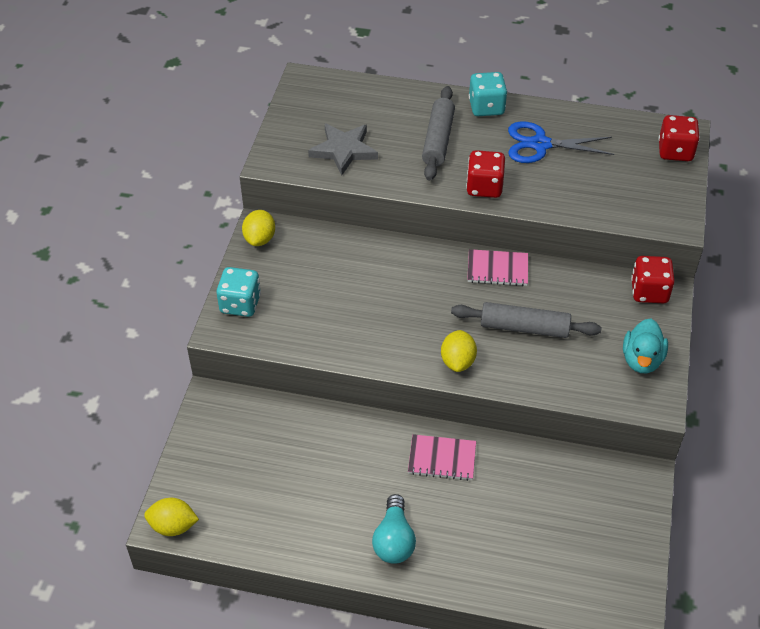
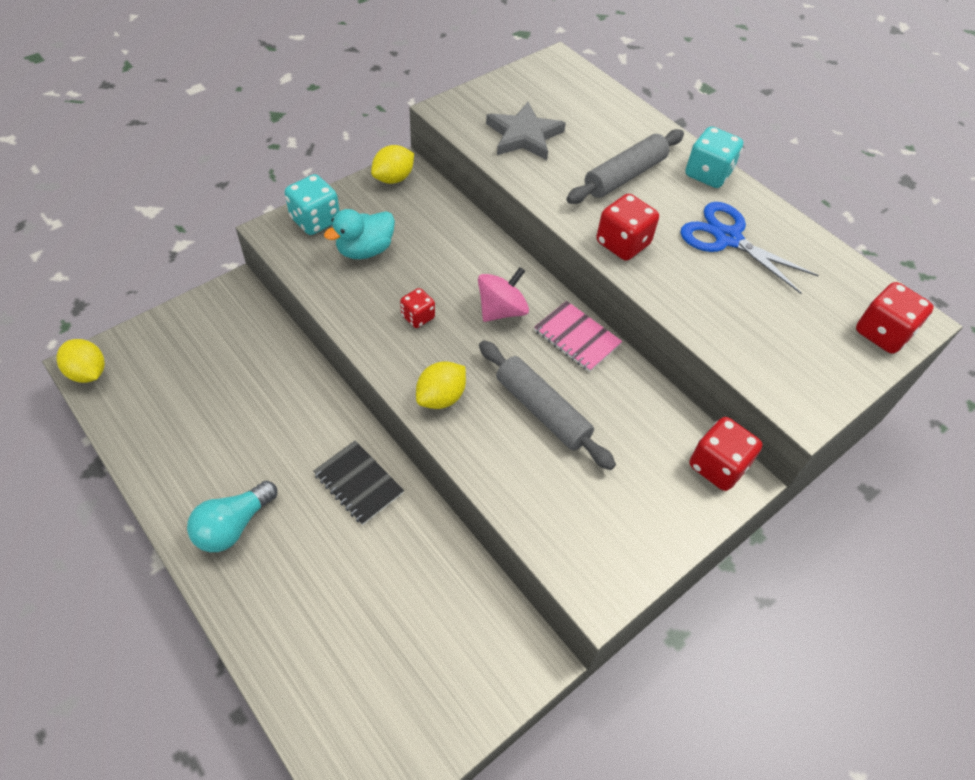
camera: 35 degrees right, 5 degrees up
pink notebook [408,434,476,481] -> black notebook [313,441,404,525]
turquoise duck [623,319,668,373] -> turquoise duck moved to [324,209,395,259]
none -> red dice [400,288,435,328]
none -> pink spinning top [478,267,529,322]

